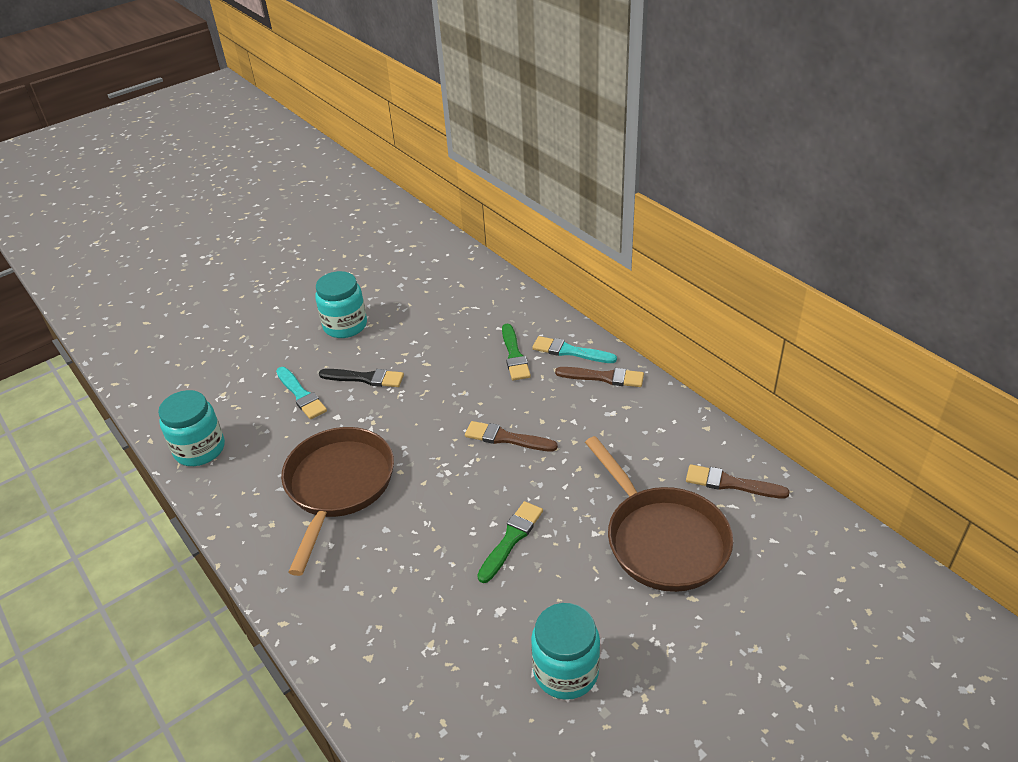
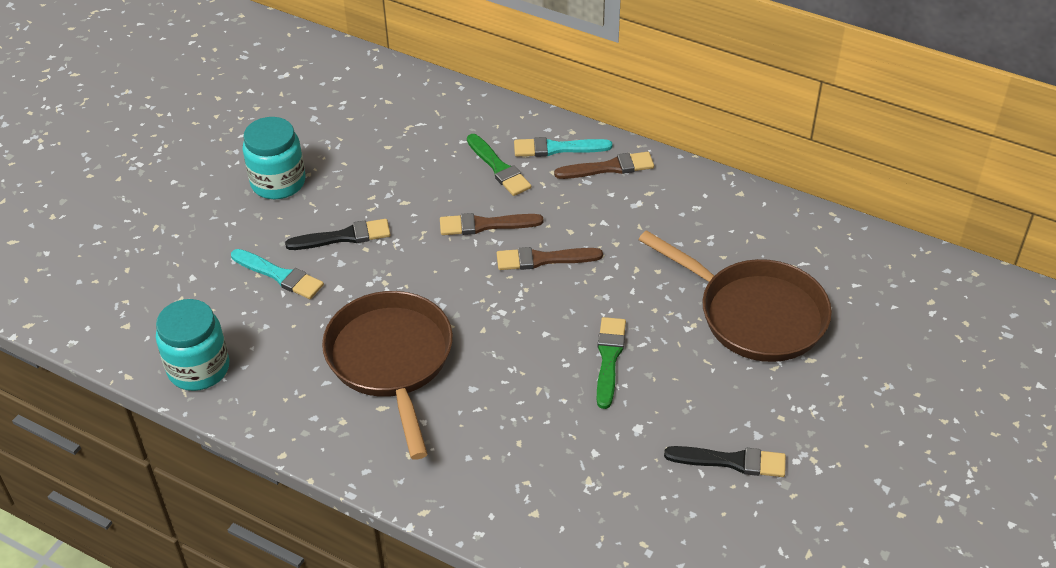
camera: 25 degrees left, 5 degrees up
turquoise jar [531,603,600,700] -> black brush [664,446,786,477]
brown brush [686,464,790,499] -> brown brush moved to [440,213,543,235]

